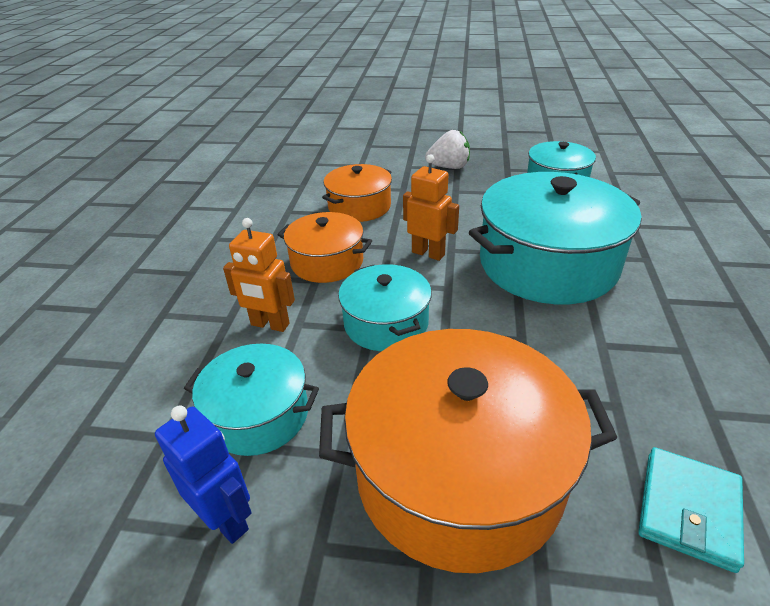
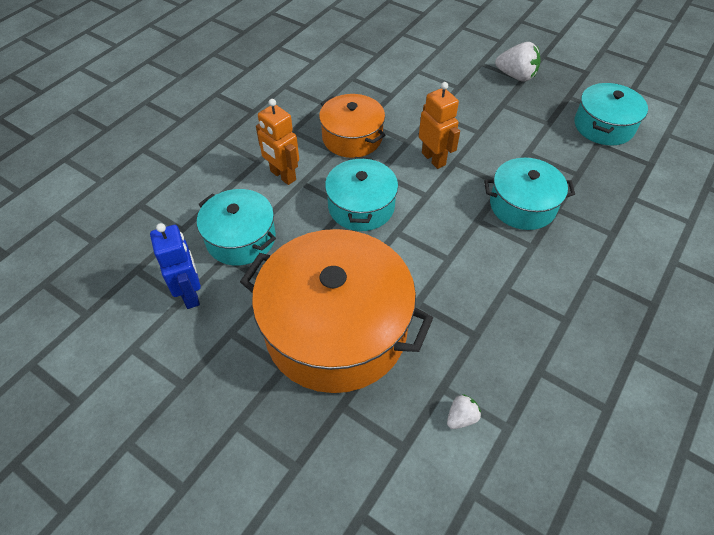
camera: 25 degrees right, 15 degrees up
orange pot [322,164,392,222] -> none
turquoise pot [469,172,642,304] -> turquoise pot [484,158,575,230], size x0.55
turquoise wallet [638,447,744,573] -> white strawberry [447,394,481,429]

